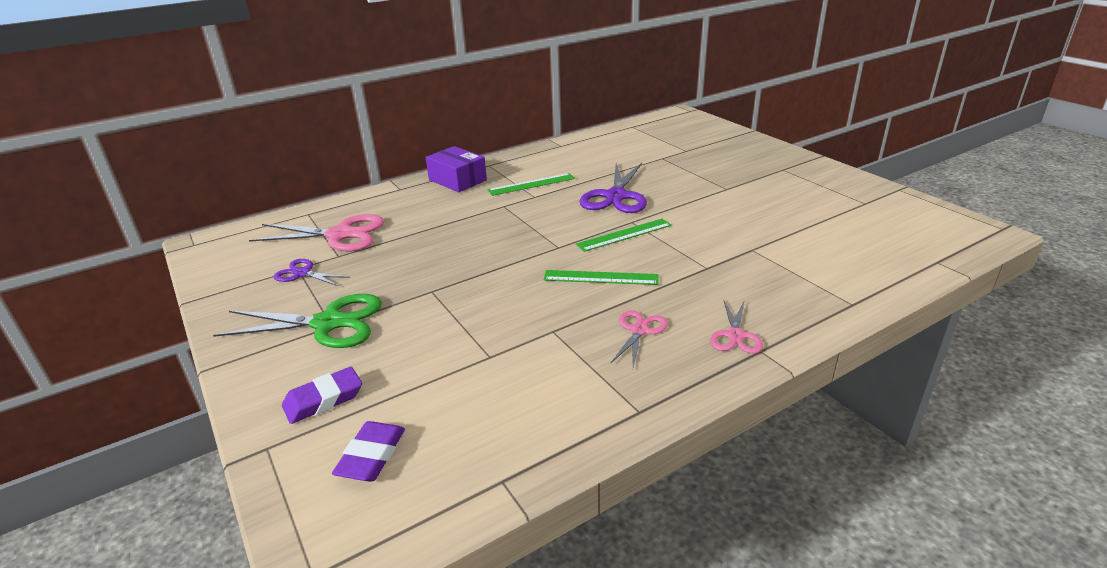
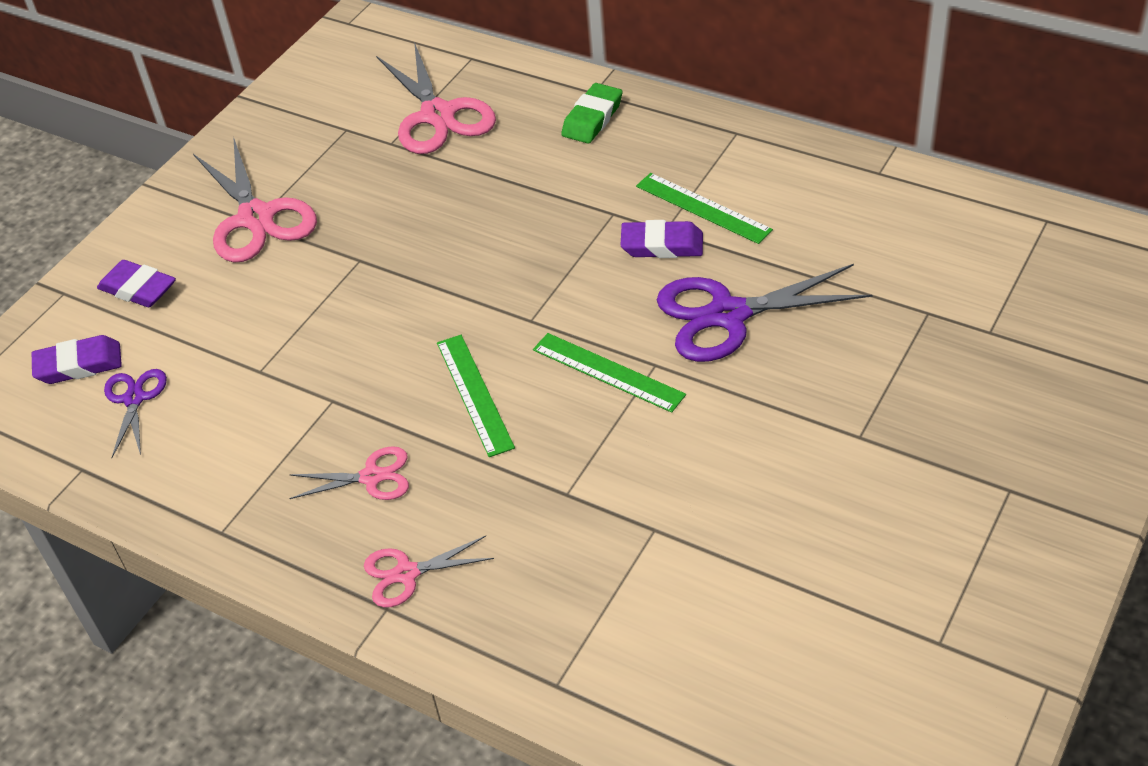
camera: 65 degrees right, 15 degrees up
green scissors [213,294,382,348] -> pink scissors [193,136,317,262]
purple scissors [273,259,350,286] -> purple scissors moved to [104,369,167,458]
purple box [426,146,487,192] -> none
none -> green eraser [561,83,622,144]
none -> purple eraser [620,220,703,258]

